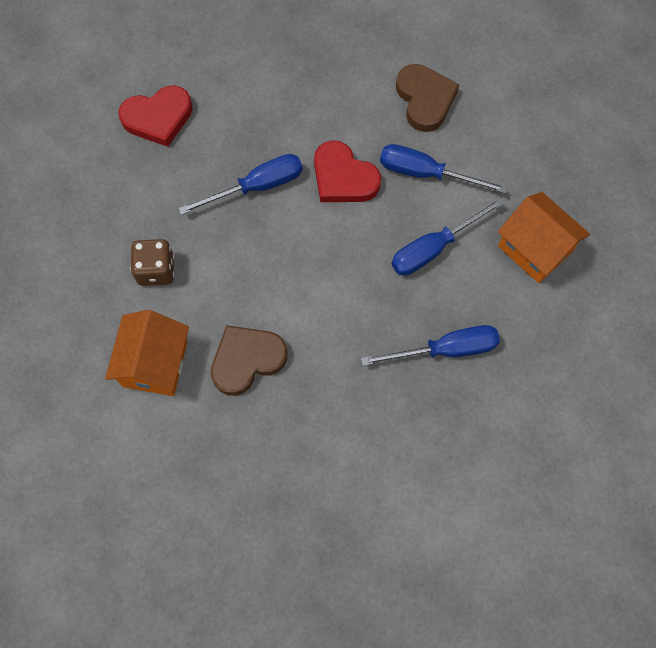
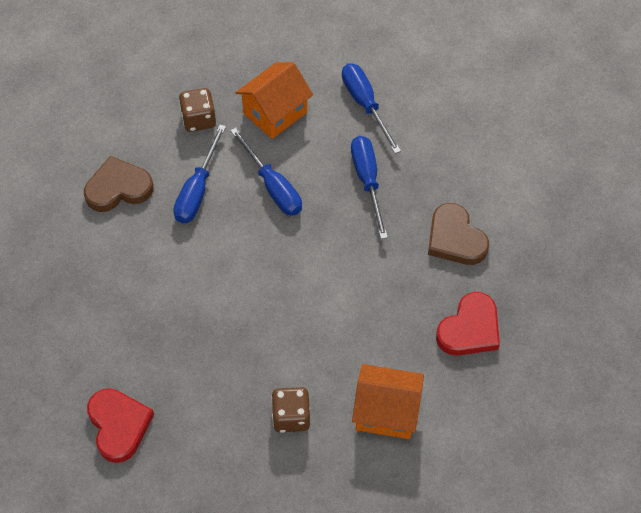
camera: 90 degrees left, 10 degrees down
blue screwdriver [178,154,303,215] -> blue screwdriver moved to [342,63,401,154]
brown heart [211,325,288,396] -> brown heart moved to [428,203,489,265]
red heart [314,140,381,202] -> red heart moved to [436,292,500,356]
none -> brown dice [179,88,216,132]

